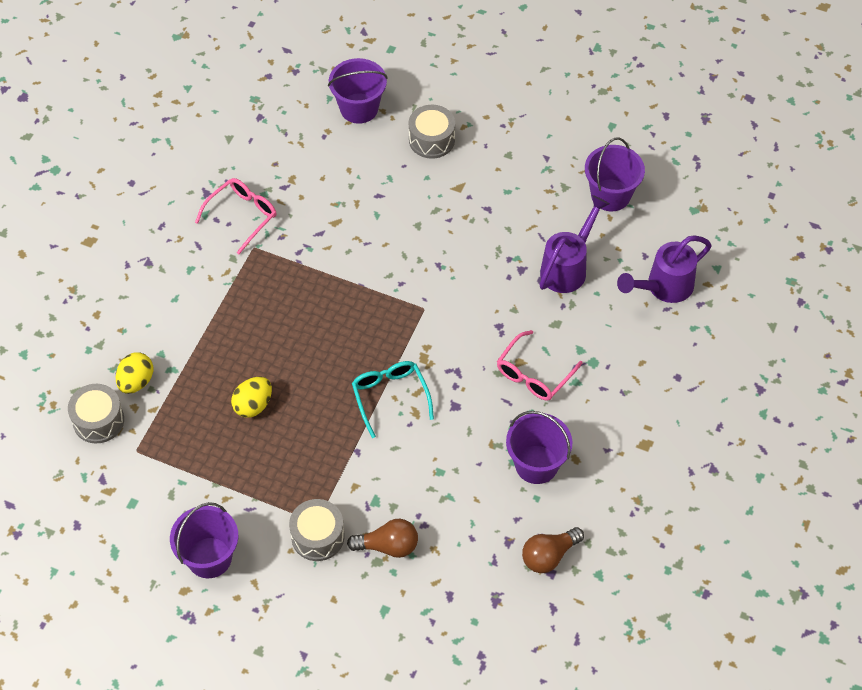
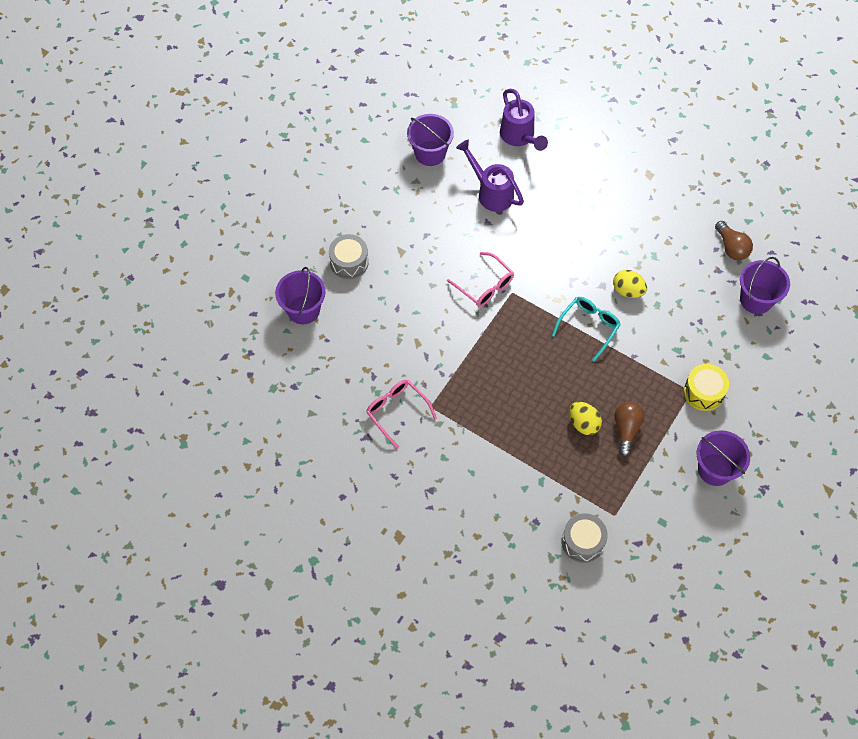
camera: 80 degrees left, 5 degrees up
yellow egg [116,352,153,394] -> yellow egg moved to [613,270,647,298]
grey drum [289,499,344,561] -> yellow drum [684,364,729,411]
brown light bulb [347,519,418,558] -> brown light bulb moved to [614,401,645,457]
turquoise glasses [352,361,434,438] -> turquoise glasses turned 135 degrees clockwise [552,297,621,361]
pink glasses [497,330,583,401] -> pink glasses moved to [447,252,514,307]
purple bucket [506,411,572,484] -> purple bucket moved to [740,257,790,314]

